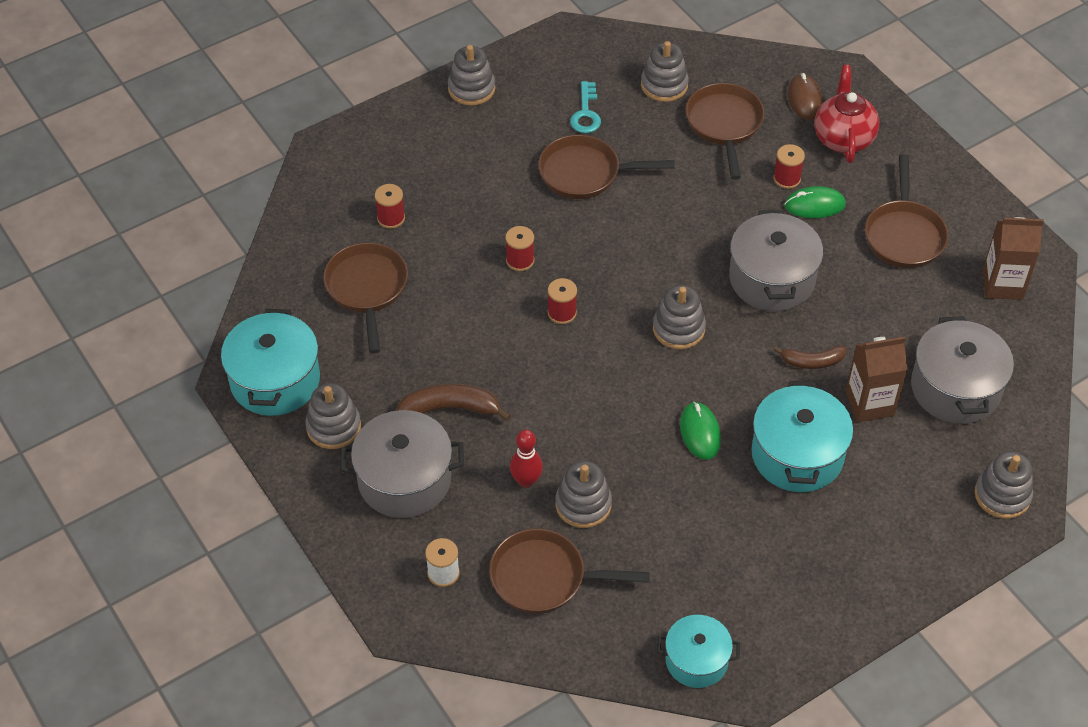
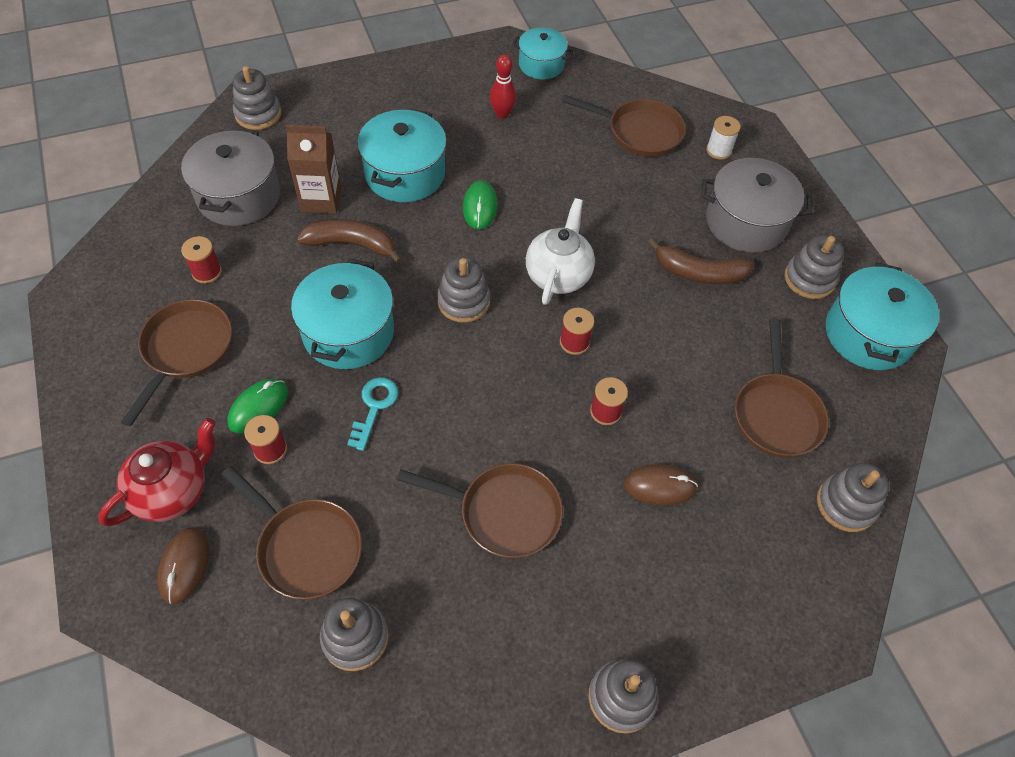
camera: 170 degrees left, 5 degrees up
red spool [375,184,405,229] -> red spool moved to [181,236,222,284]
red bowling pin [510,430,543,488] -> red bowling pin moved to [490,54,517,119]
grey stacking toy [556,461,612,528] -> grey stacking toy moved to [817,463,889,532]
turquoise key [570,81,601,133] -> turquoise key moved to [347,377,398,451]
brown pan [686,83,764,180] -> brown pan turned 60 degrees counterclockwise [221,466,362,600]
grey pot [729,210,823,311] -> turquoise pot [291,259,394,369]
brown banana [774,346,846,369] -> brown banana [297,219,402,264], size x1.53
green mouse [785,186,846,218] -> green mouse turned 60 degrees counterclockwise [227,379,288,433]
red teapot [815,65,879,163] -> red teapot turned 150 degrees counterclockwise [98,418,216,526]
brown carton [983,217,1044,300] -> none
none -> white teapot [526,198,595,305]
none -> brown mouse [624,464,698,506]

